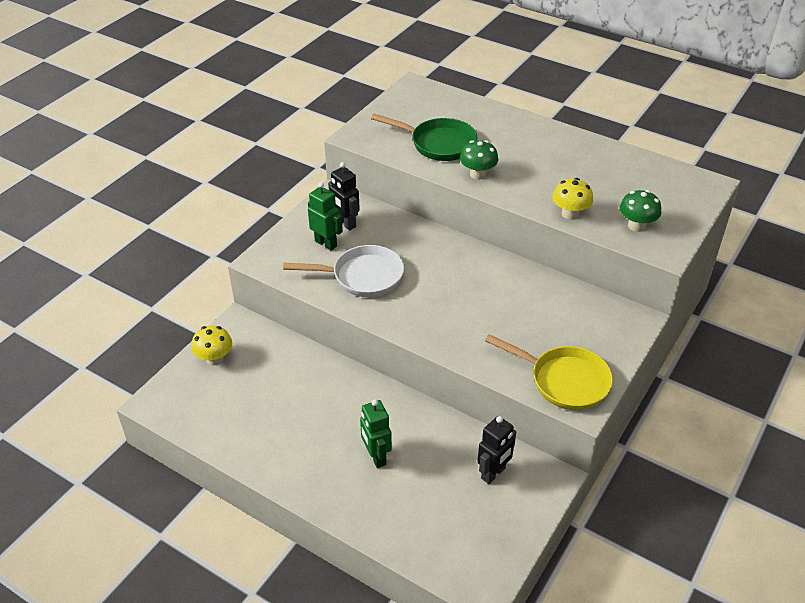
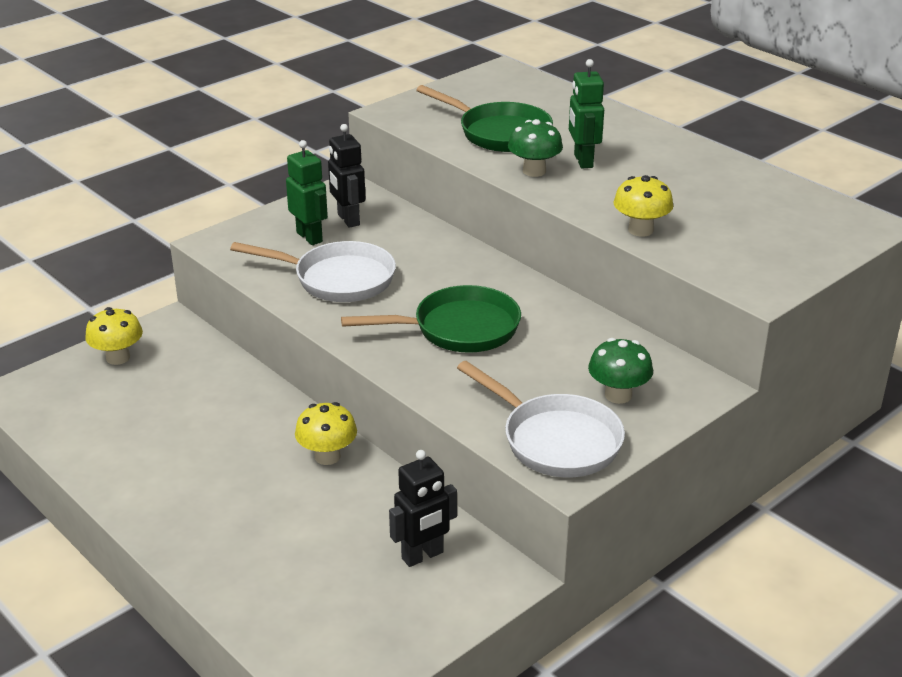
camera: 15 degrees right, 10 degrees down
green robot [360,399,392,468] -> green robot moved to [569,59,604,168]
yellow pan [485,334,613,410] -> white pan [457,361,625,477]
green mushroom [620,190,661,232] -> green mushroom moved to [588,338,653,404]
none -> yellow mushroom [295,402,357,465]
none -> green pan [341,285,521,353]

